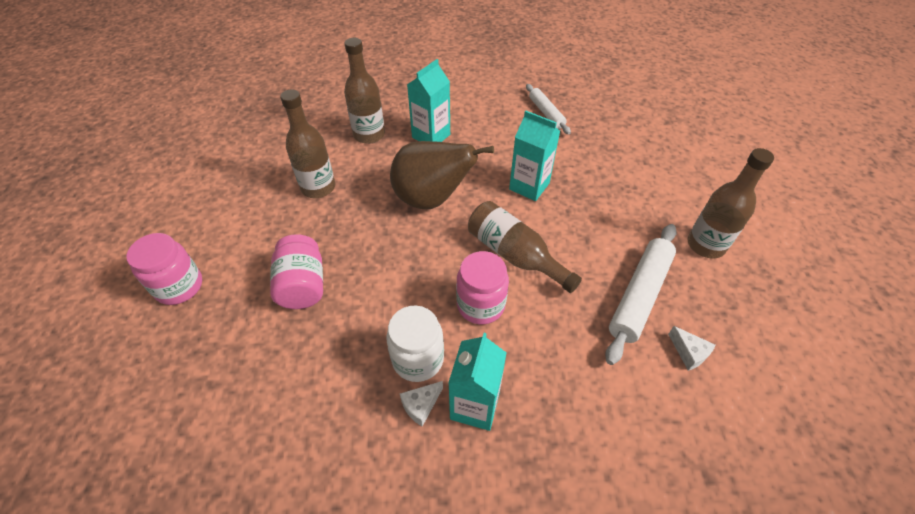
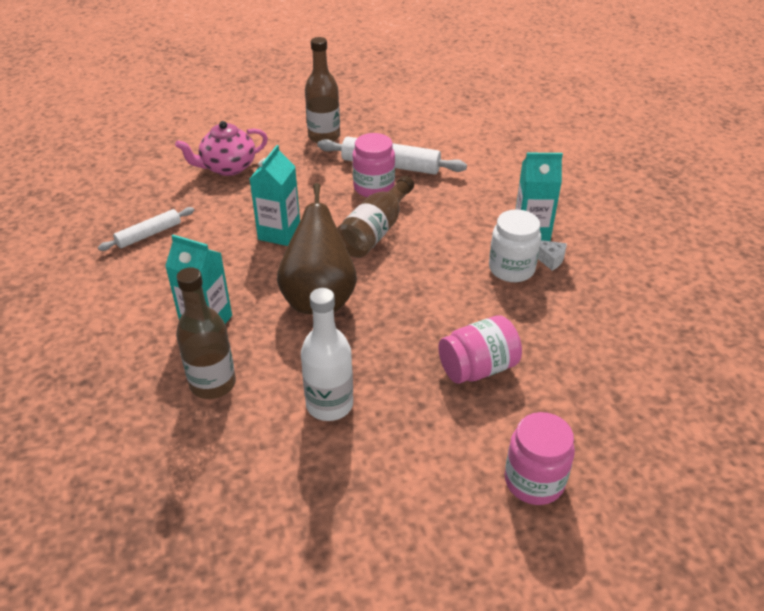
camera: 105 degrees left, 10 degrees down
brown bottle [280,90,335,198] -> white bottle [301,288,353,421]
pink jar [456,251,509,324] -> pink jar moved to [353,133,395,197]
white cheese [668,326,716,371] -> none
none -> pink teapot [175,121,268,176]

